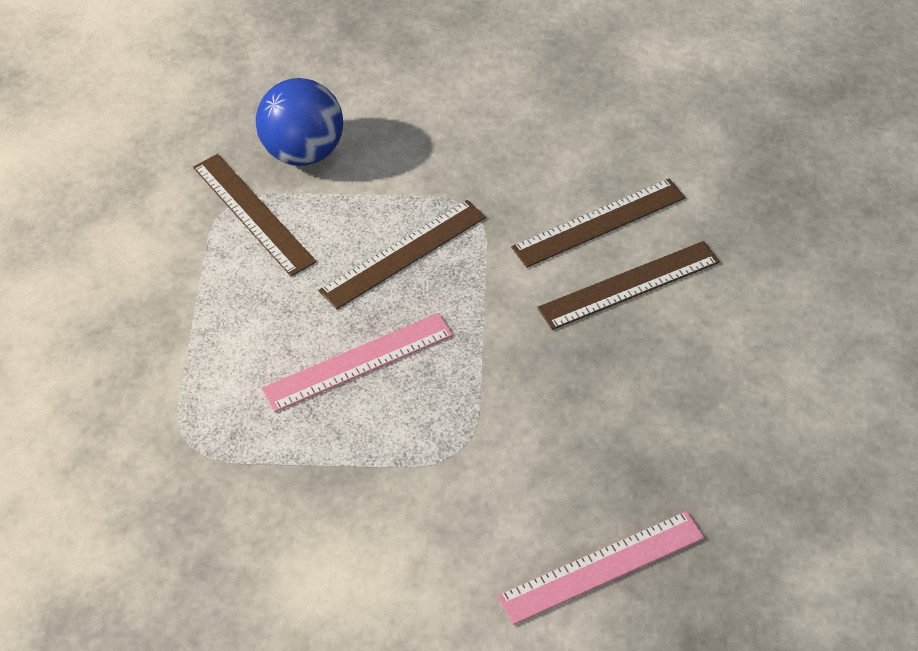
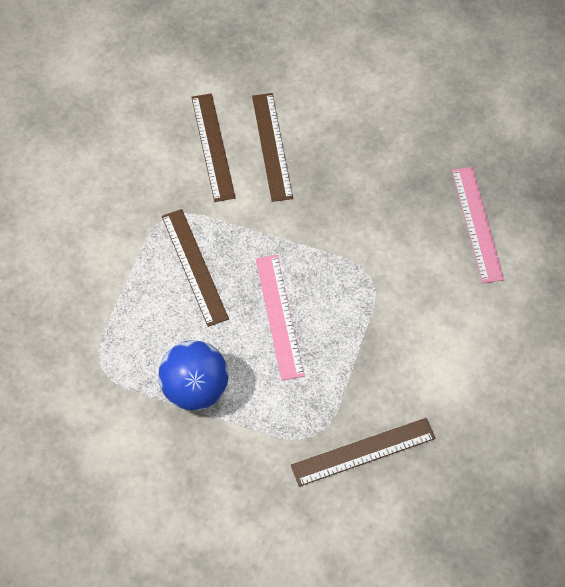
camera: 75 degrees left, 10 degrees up
brown ruler [193,154,316,276] -> brown ruler moved to [291,418,436,487]
blue ball [256,78,343,166] -> blue ball moved to [158,340,229,411]

